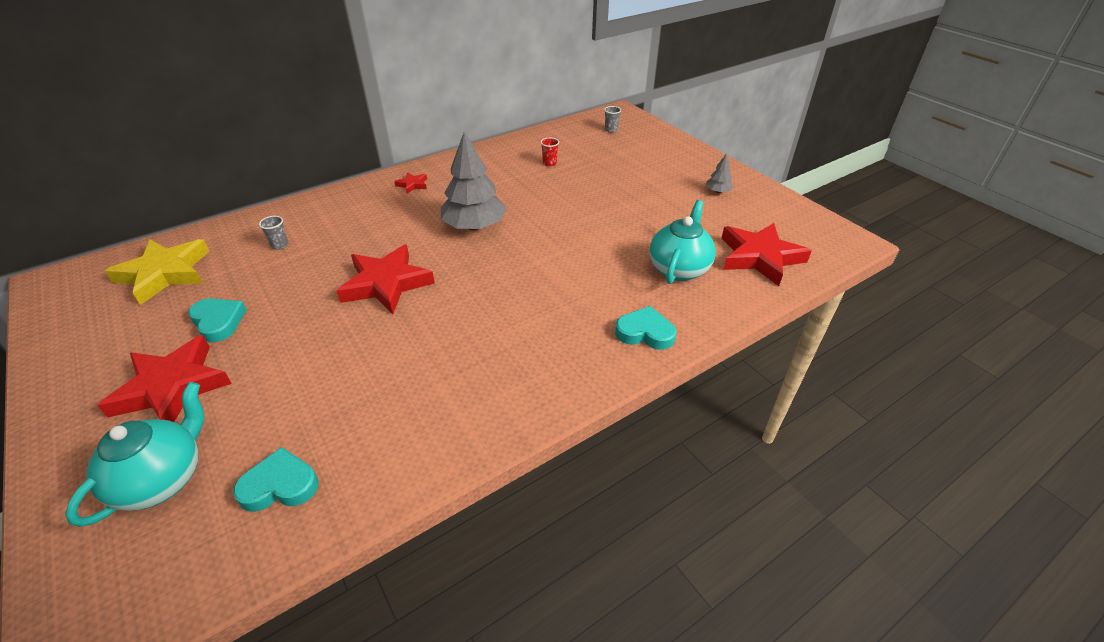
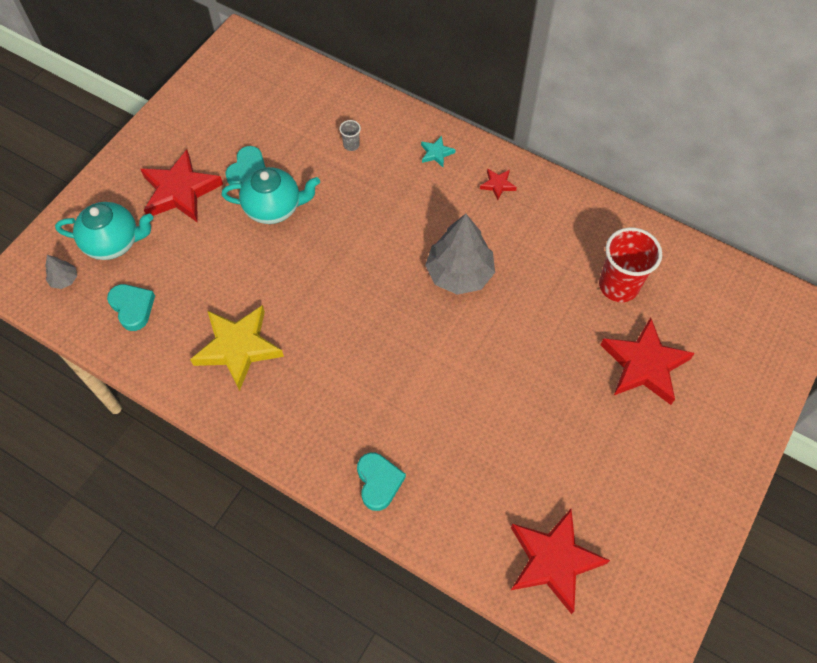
camera: 65 degrees right, 20 degrees up
yellow star [105,239,209,305] -> yellow star moved to [190,305,284,391]
red star [337,244,435,314] -> red star moved to [600,317,695,405]
red cup [540,138,559,166] -> red cup [599,227,662,302], size x2.32
grey cup [604,106,621,133] -> none
turquoise teapot [650,200,716,284] -> turquoise teapot moved to [222,167,320,224]
grey tree [706,153,733,193] -> grey tree moved to [45,255,77,289]
none -> turquoise star [421,136,456,167]

